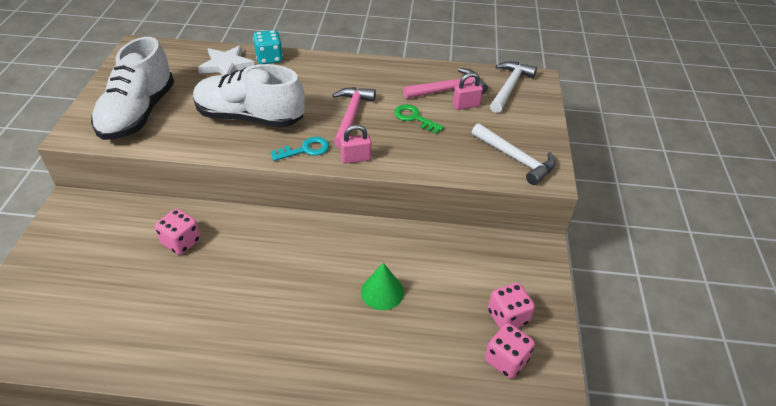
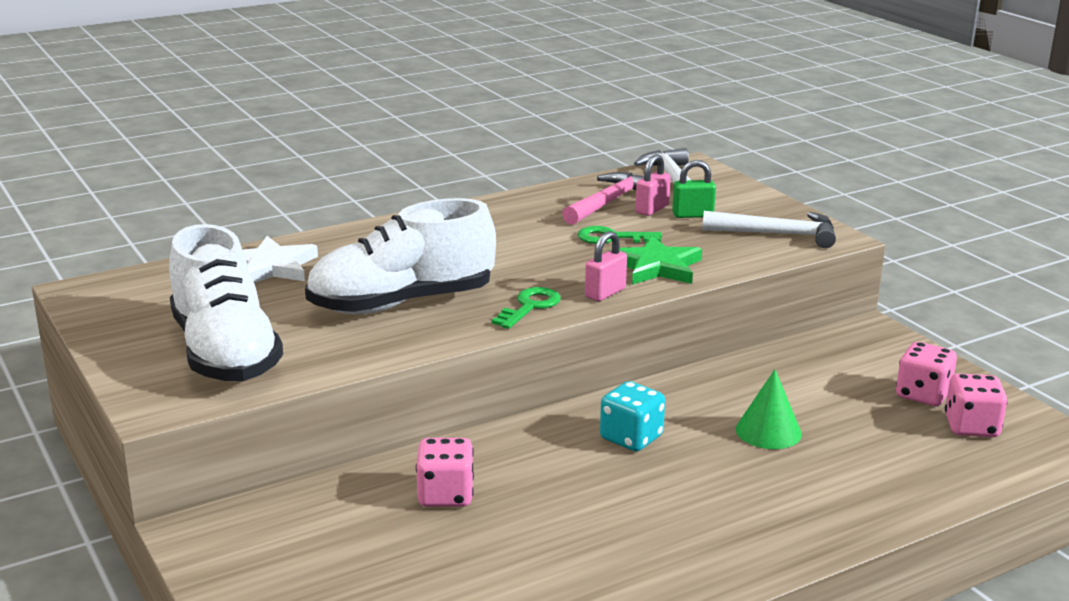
camera: 35 degrees left, 20 degrees down
turquoise dice [253,30,283,64] -> turquoise dice moved to [600,381,665,451]
turquoise key [271,137,329,161] -> green key [492,287,561,329]
pink hammer [333,87,376,148] -> none
none -> green star [608,235,702,285]
none -> green padlock [672,160,716,218]

